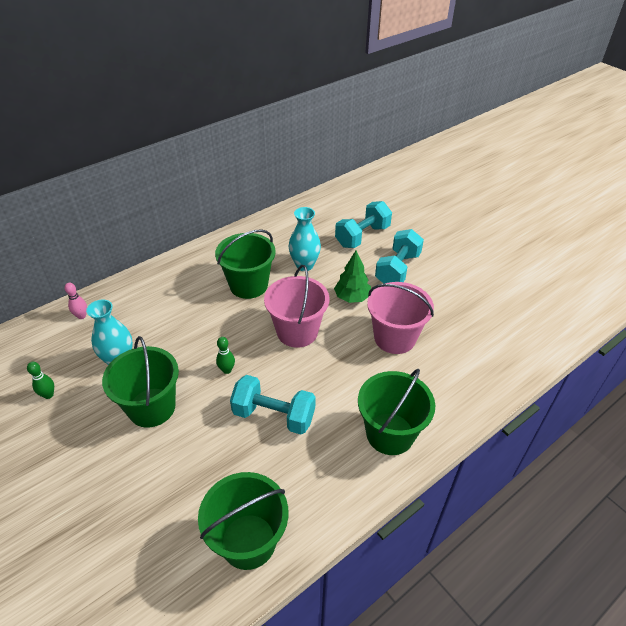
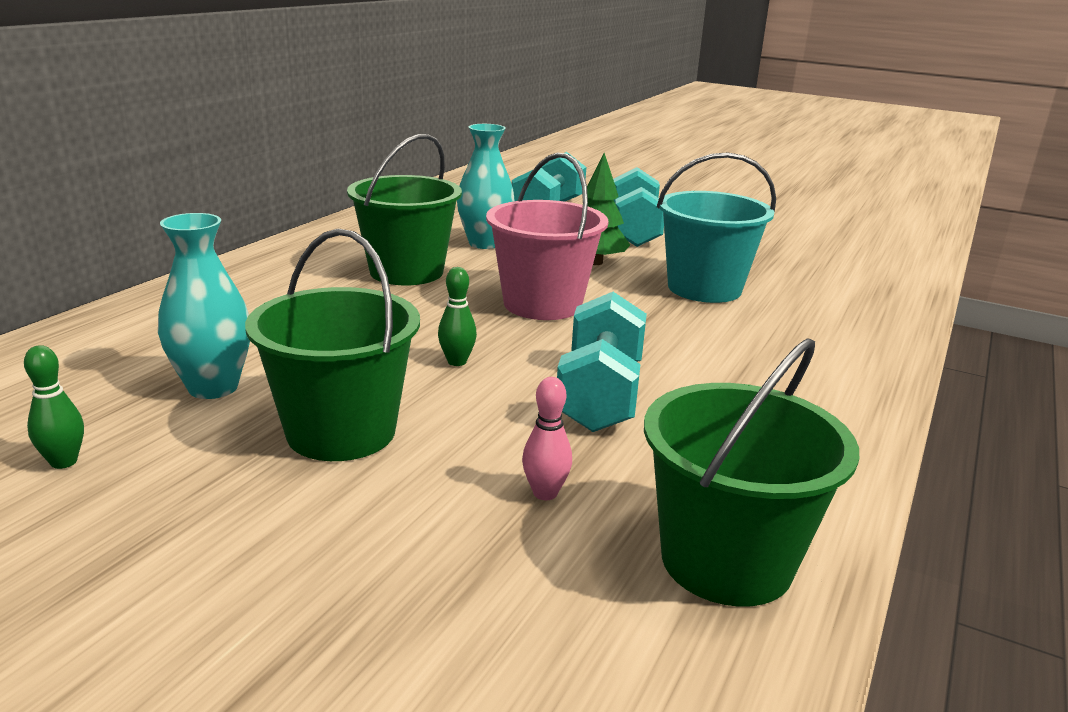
camera: 25 degrees left, 20 degrees down
pink bowling pin [65,283,87,319] -> pink bowling pin moved to [522,377,572,500]
turquoise dumbbell [230,375,316,435] -> turquoise dumbbell turned 75 degrees counterclockwise [557,292,647,432]
green bucket [358,369,435,455] -> none
pink bucket [367,282,434,354] -> turquoise bucket [657,152,776,303]

